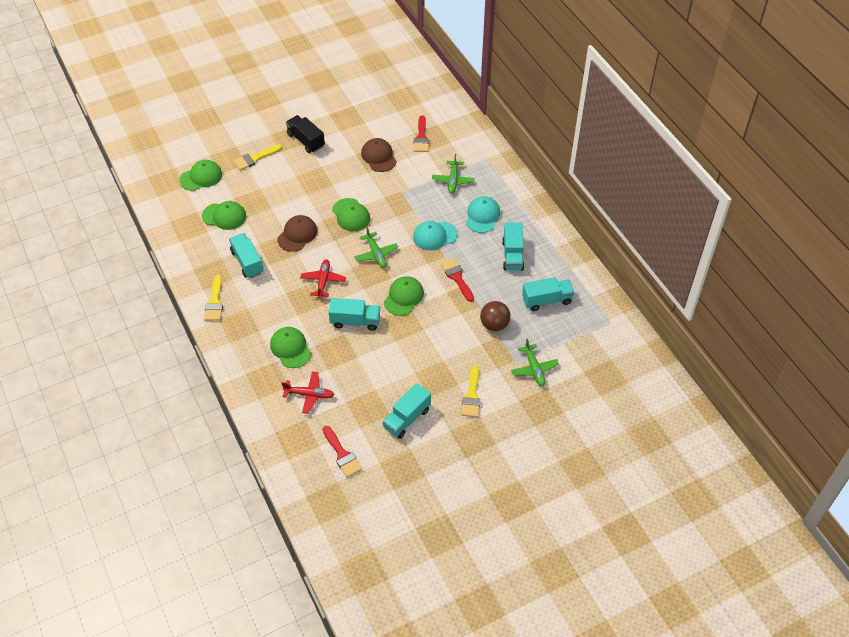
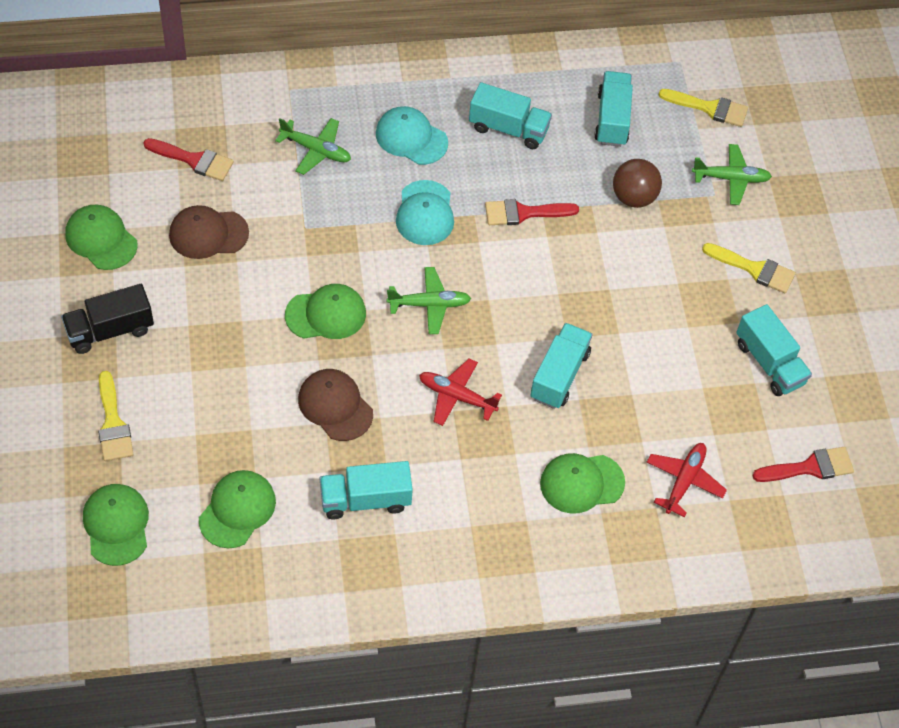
camera: 75 degrees left, 5 degrees up
yellow brush [204,275,223,321] -> yellow brush moved to [659,89,748,127]
green cap [384,276,424,316] -> green cap moved to [65,205,138,270]

